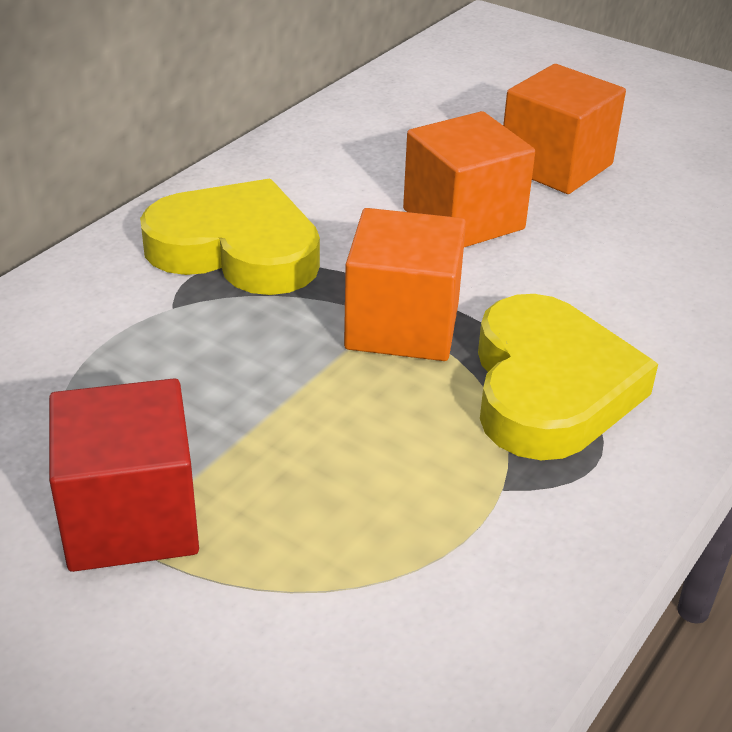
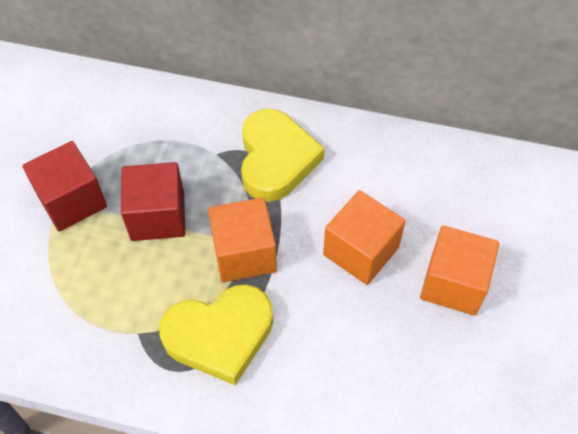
camera: 70 degrees right, 20 degrees up
none -> red cube [121,162,185,241]

